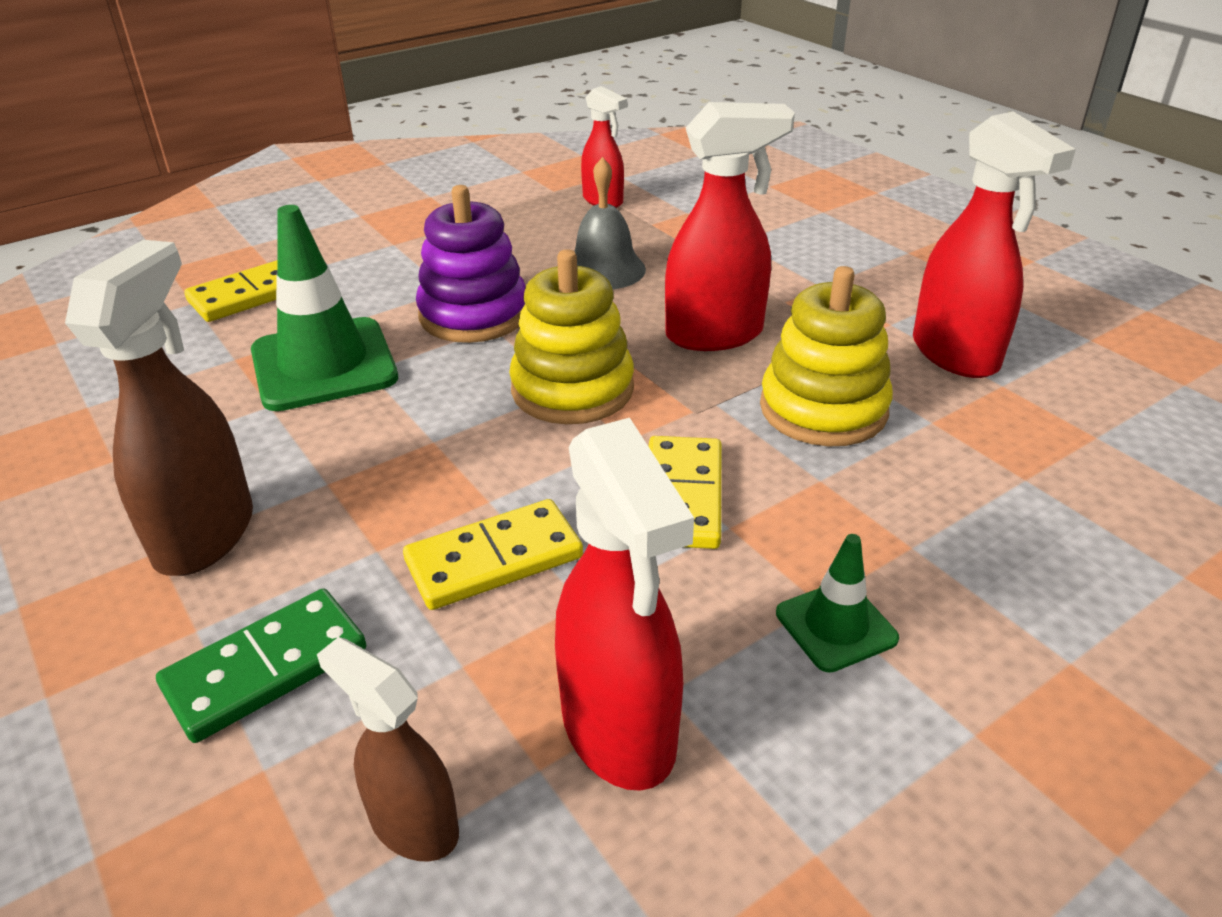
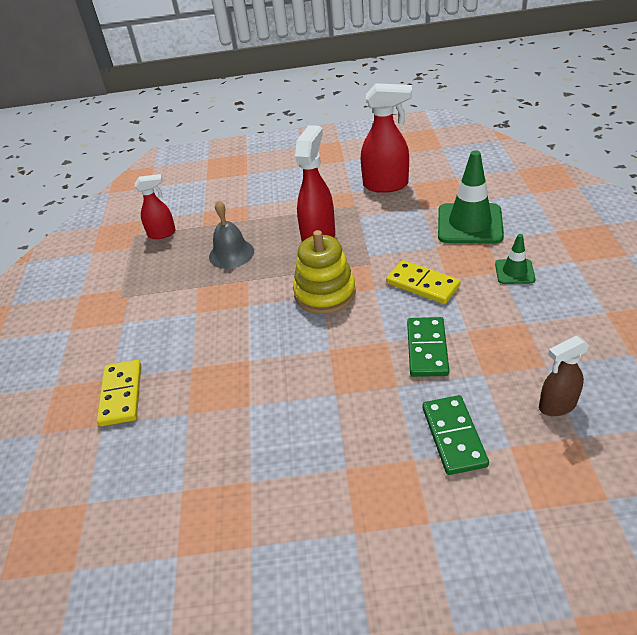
camera: 55 degrees left, 5 degrees up
brown spray bottle [65,240,253,576] -> none
green traffic cone [251,205,398,411] -> green traffic cone moved to [438,150,504,244]
yellow domino [403,499,583,610] -> green domino [407,317,449,377]
purple stacking toy [416,185,526,343] -> none
red spray bottle [555,418,694,791] -> none
yellow stacking toy [760,266,893,446] -> none

